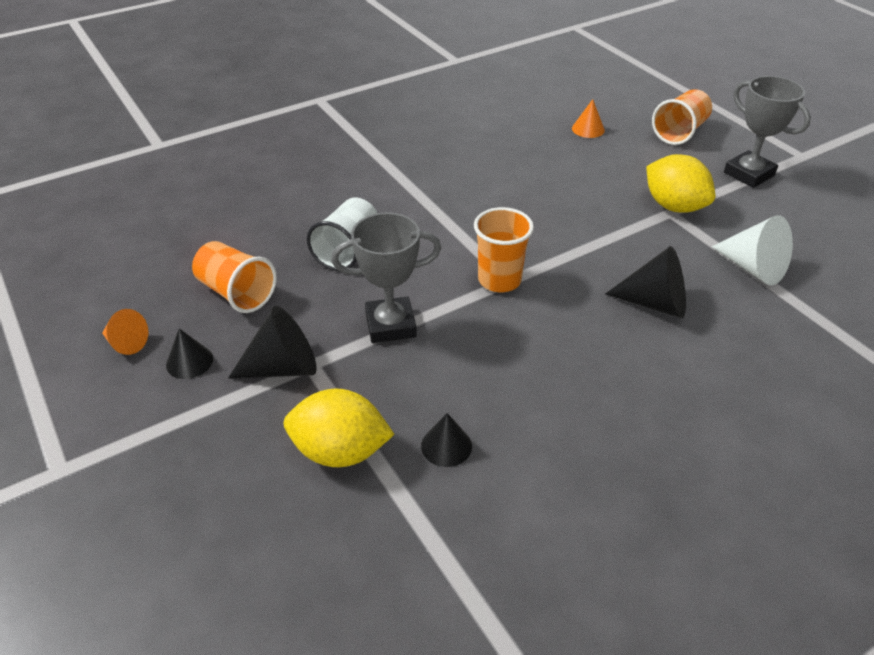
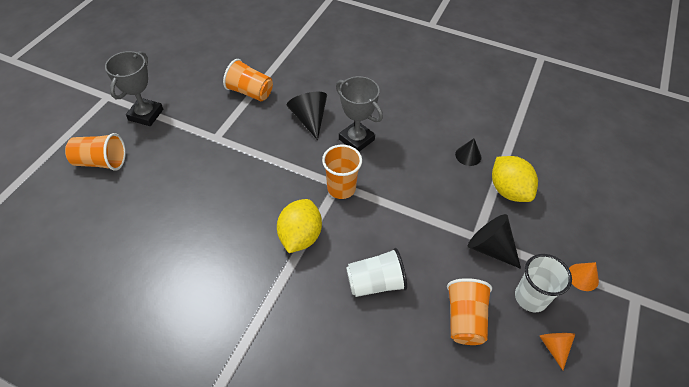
camera: 125 degrees left, 10 degrees up
black cone [166,328,213,379] -> white cup [515,254,572,312]
grey trophy [331,212,441,343] -> grey trophy moved to [336,76,383,152]
orange cone [572,99,605,138] -> orange cone moved to [569,262,599,291]
yellow lemon [646,154,715,213] -> yellow lemon moved to [277,199,322,253]
white cone [712,215,793,285] -> orange cup [223,59,273,101]

